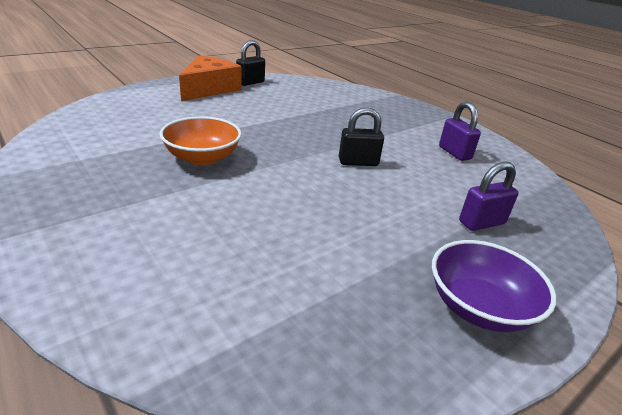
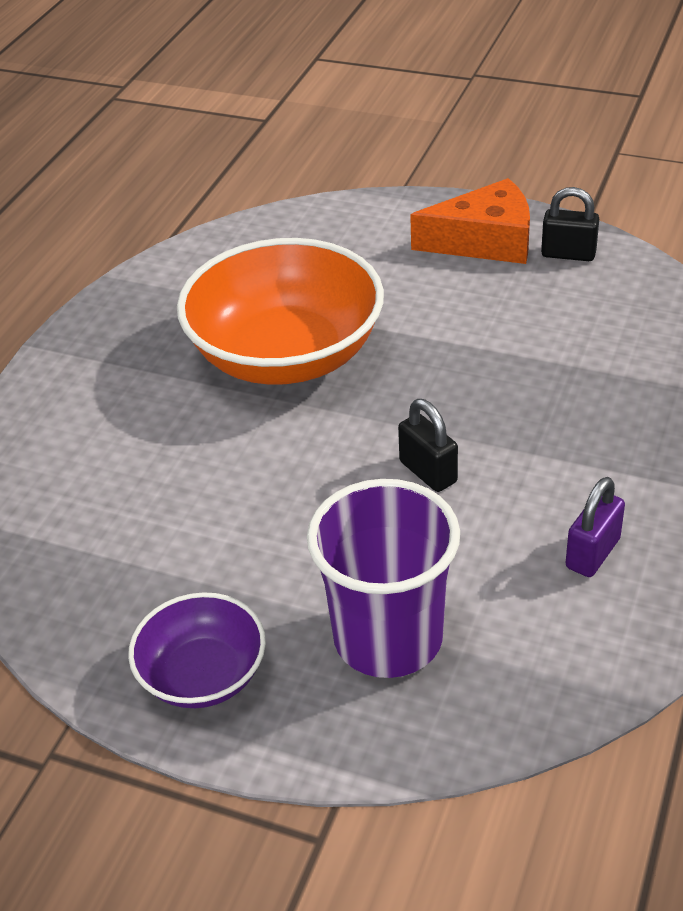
camera: 65 degrees right, 10 degrees up
orange bowl [159,116,242,165] -> orange bowl [177,238,384,385], size x1.90
purple padlock [459,161,519,231] -> purple cup [307,479,460,678]

